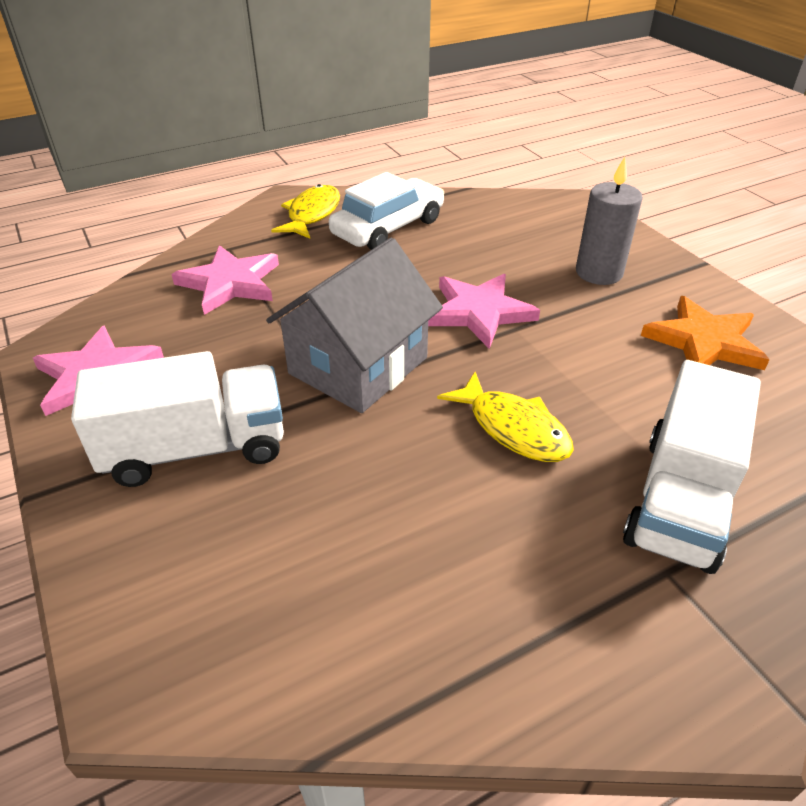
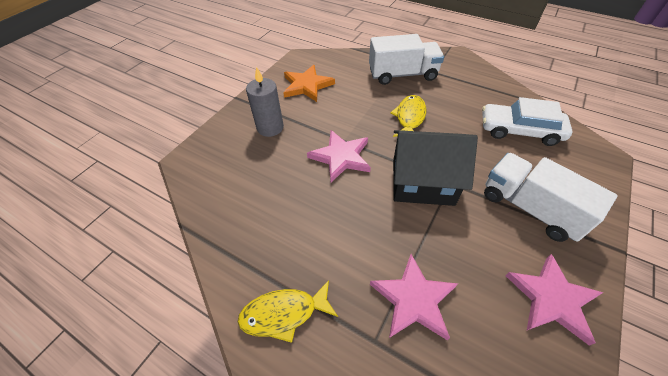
camera: 120 degrees left, 10 degrees up
grey house [266,238,443,413] -> black house [393,130,478,206]
white car [329,172,445,250] -> white car moved to [482,97,573,146]

